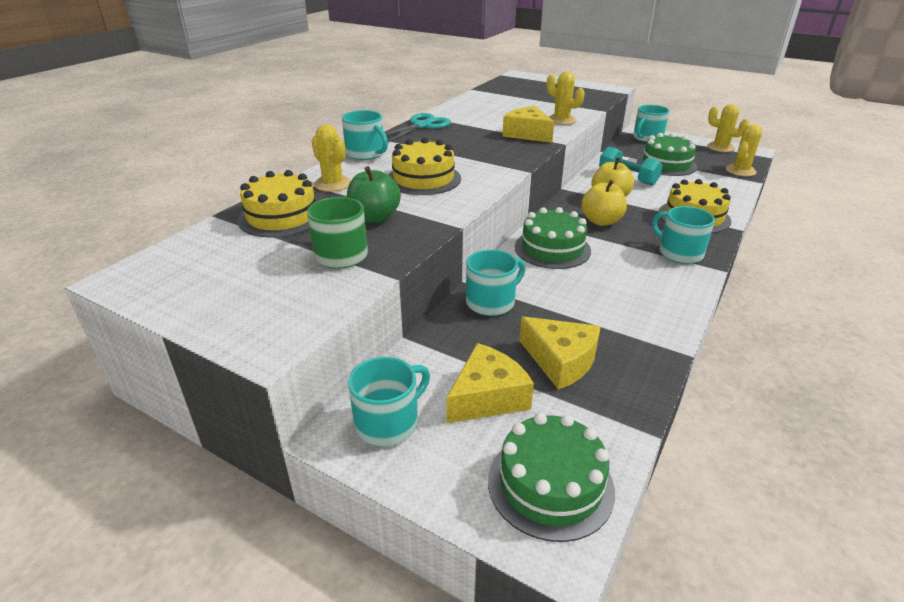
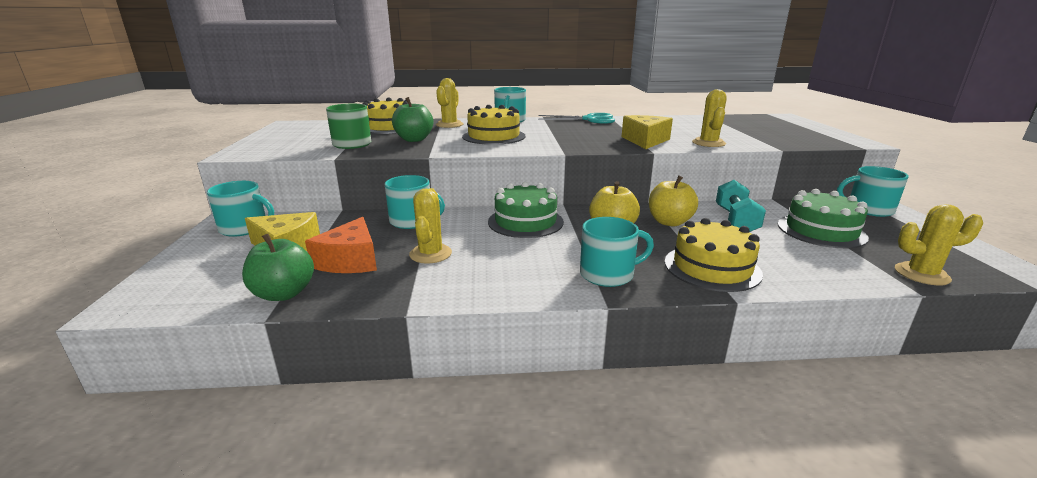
camera: 55 degrees right, 10 degrees down
green cake [488,413,615,542] -> none
yellow cheese [519,316,601,390] -> orange cheese [305,217,377,273]
turquoise mug [652,206,715,264] -> turquoise mug turned 60 degrees clockwise [580,217,654,287]
yellow cactus [707,104,749,152] -> yellow cactus moved to [409,188,452,264]
none -> green apple [242,234,314,301]

